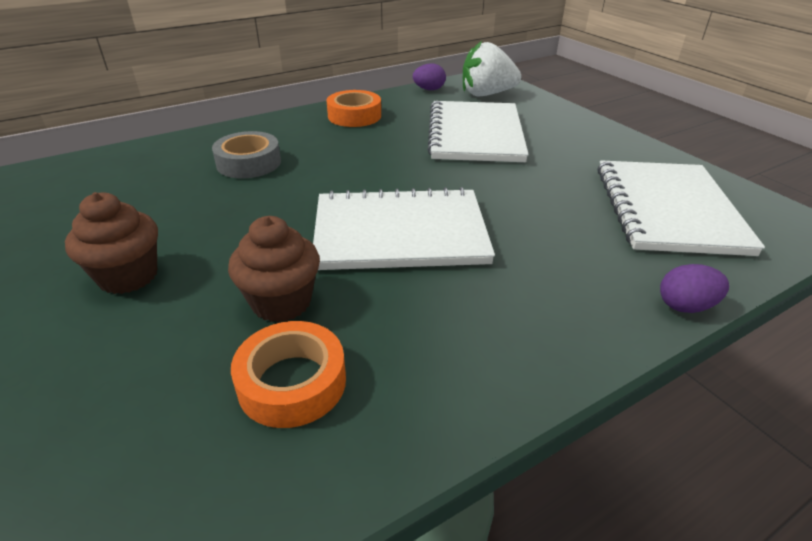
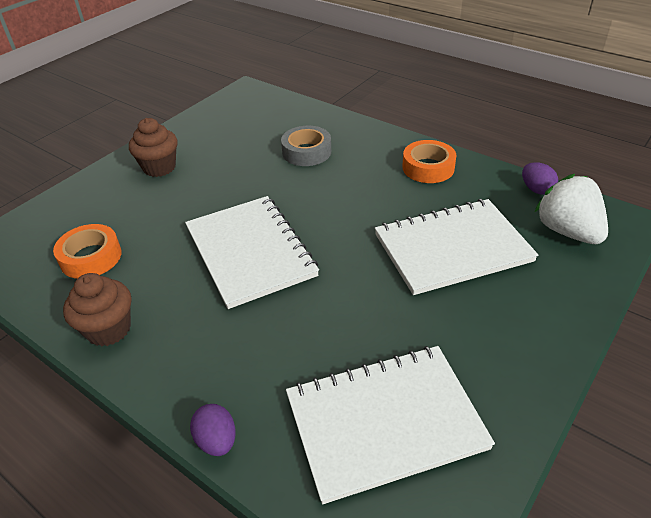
camera: 70 degrees right, 5 degrees up
brown cupcake [228,216,320,322] -> brown cupcake moved to [63,273,131,346]

